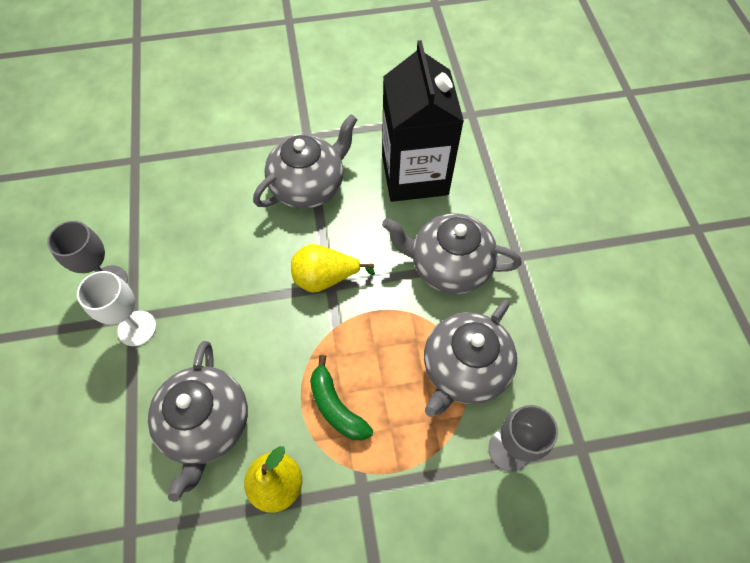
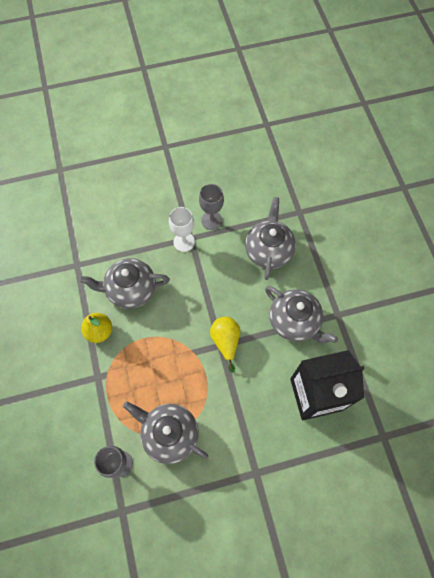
camera: 85 degrees right, 5 degrees up
green banana [310,355,373,441] -> none
grey teapot [382,213,521,294] -> grey teapot moved to [245,197,296,280]

